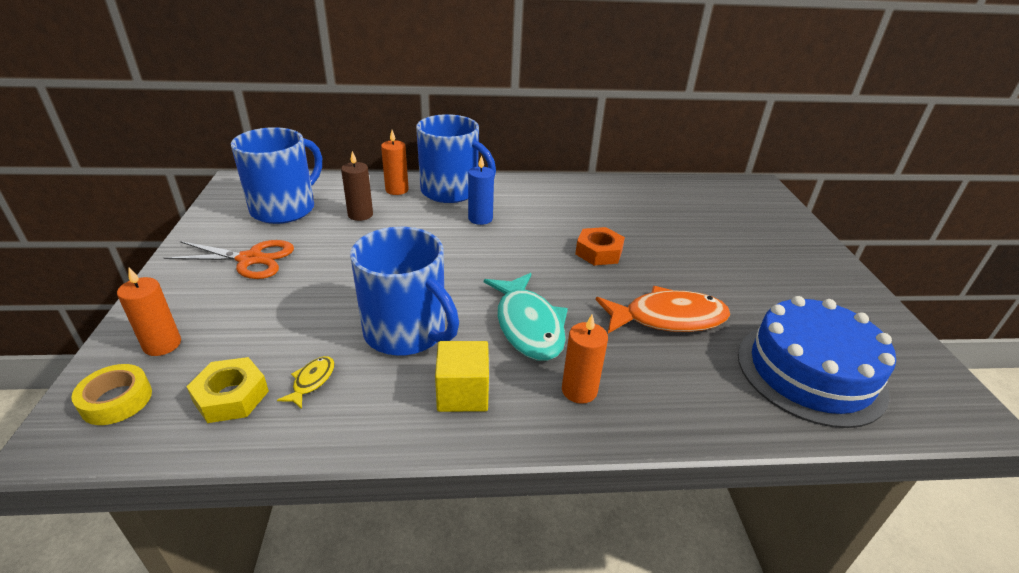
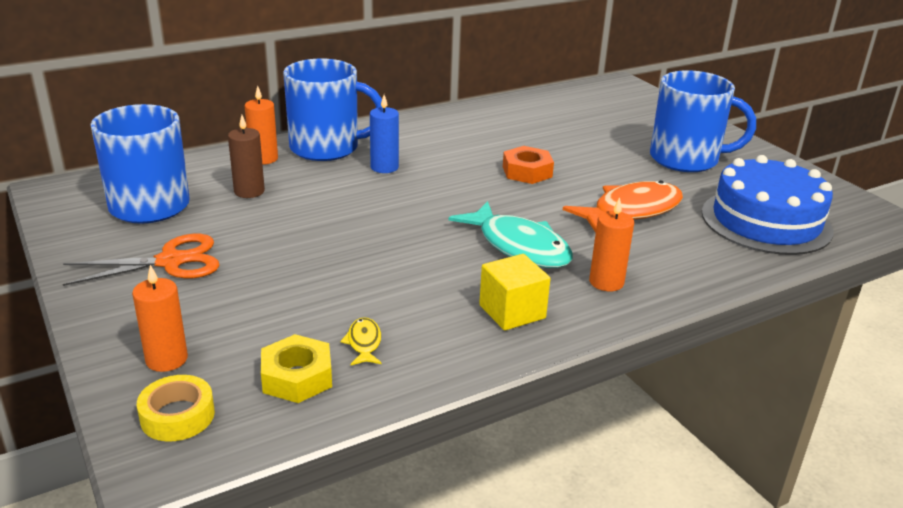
camera: 25 degrees left, 5 degrees down
blue mug [350,227,459,356] -> blue mug moved to [650,70,756,172]

